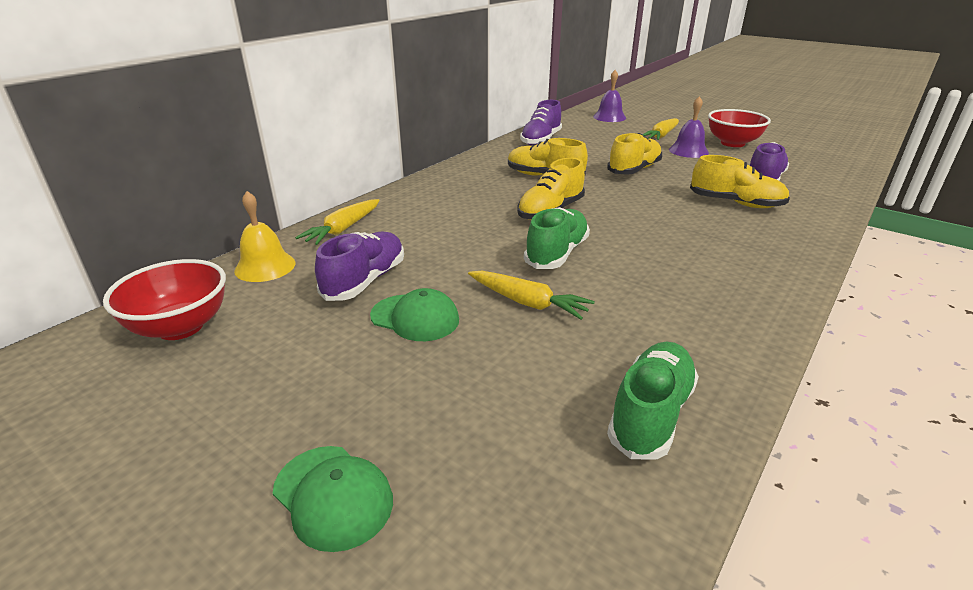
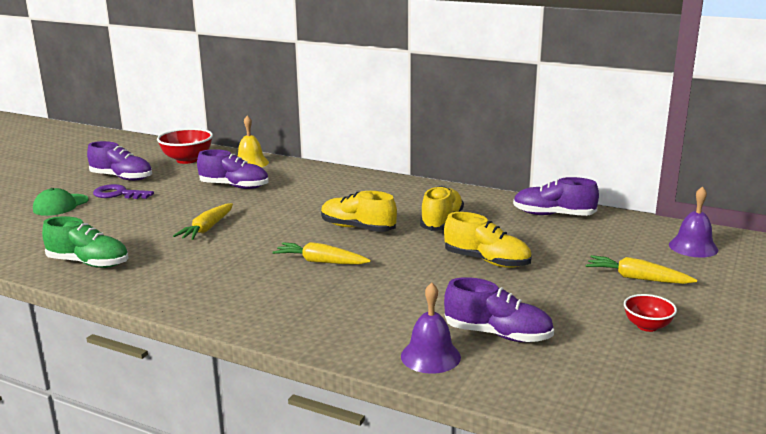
camera: 80 degrees right, 10 degrees down
yellow carrot [295,199,380,245] -> yellow carrot moved to [273,242,371,265]
green cap [370,288,459,341] -> none
green shoe [524,207,590,269] -> none
purple bell [669,96,709,158] -> purple bell moved to [401,282,461,374]
yellow shoe [690,155,790,208] -> none
red bowl [708,109,771,147] -> red bowl [624,294,677,332], size x0.58
none -> purple shoe [87,141,152,181]
none -> purple key [93,184,154,199]

